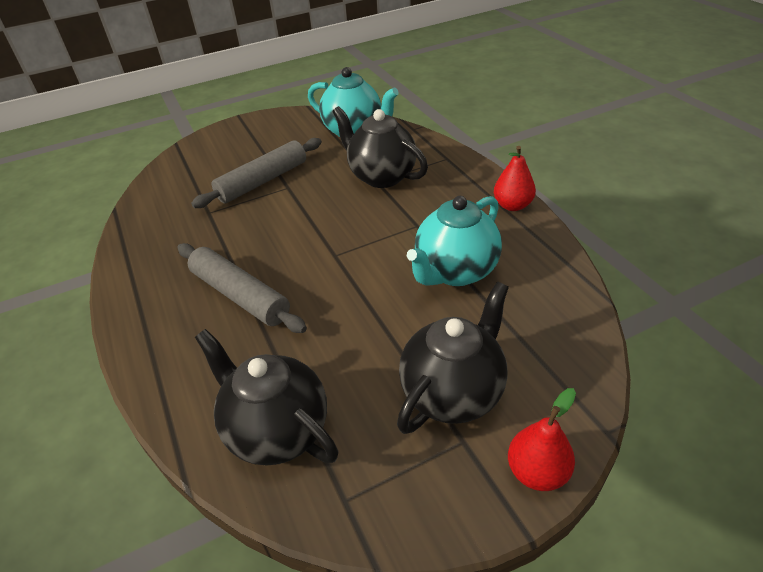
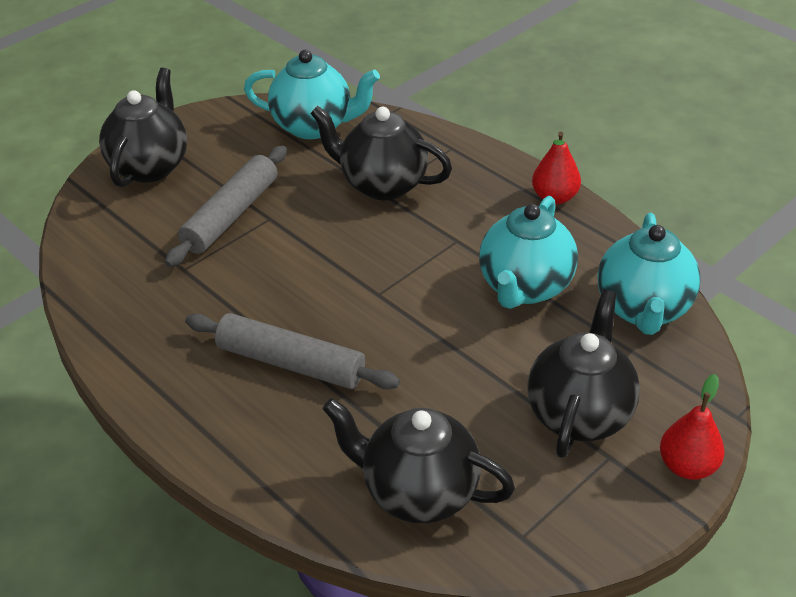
camera: 20 degrees left, 0 degrees up
none -> black teapot [99,68,187,187]
none -> turquoise teapot [597,213,701,335]

